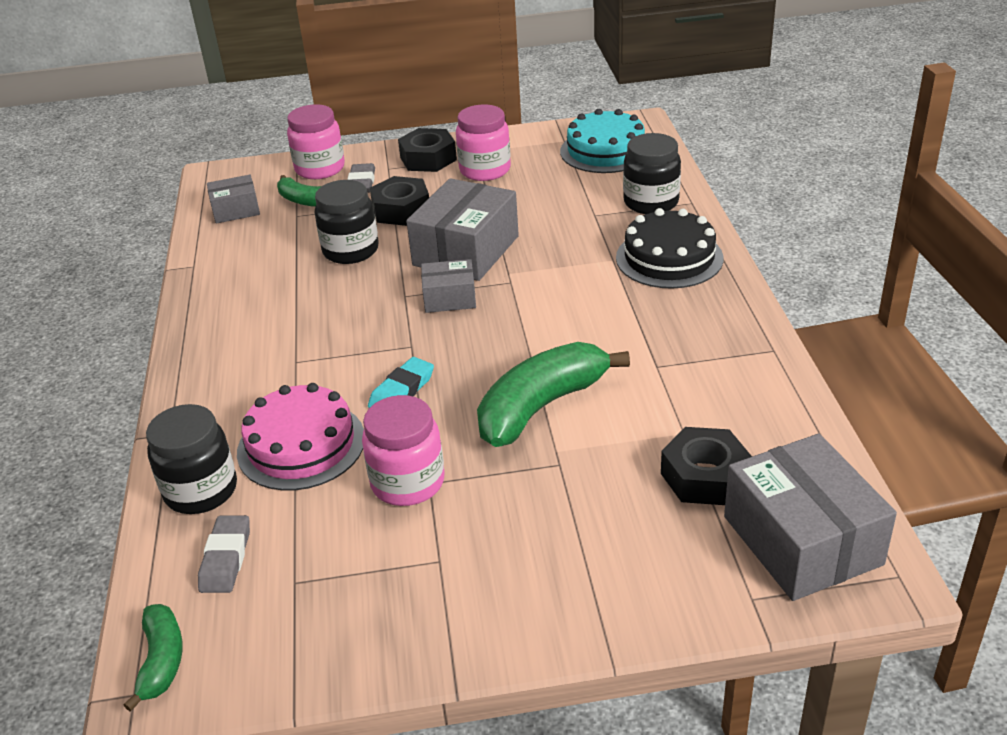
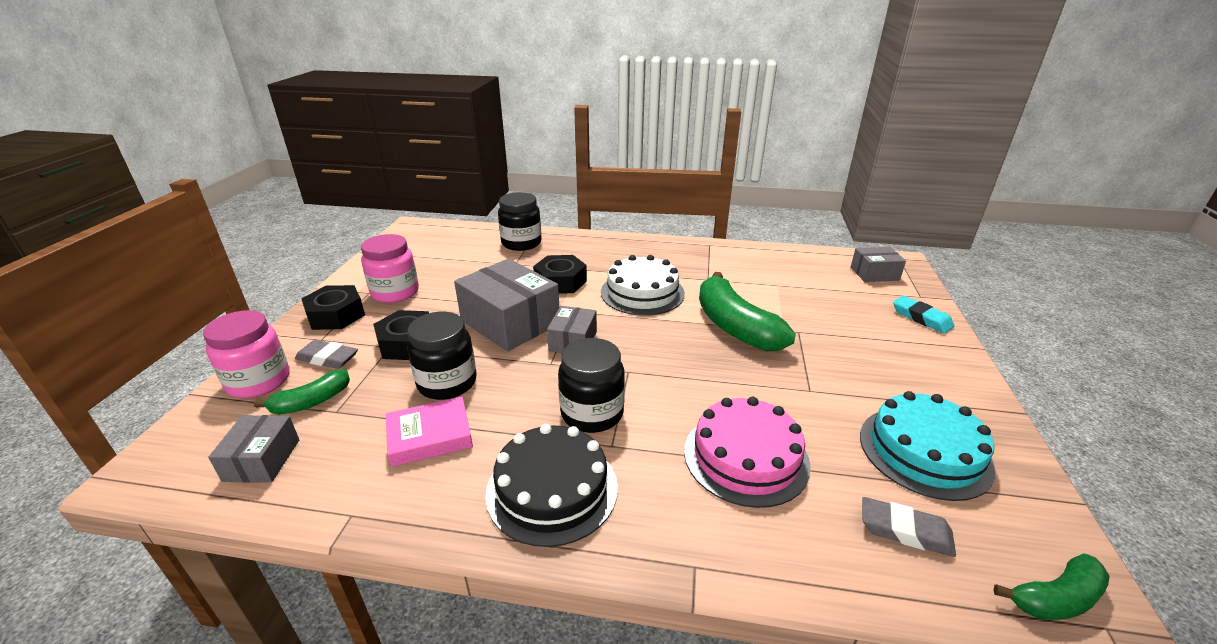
camera: 75 degrees left, 5 degrees down
green banana [123,604,183,712] -> green banana turned 150 degrees clockwise [993,553,1110,620]
black jar [146,404,237,514] -> black jar moved to [558,338,625,433]
pink jar [362,395,445,506] -> none
turquoise eraser [368,357,434,408] -> turquoise eraser moved to [893,296,954,334]
turquoise cake [560,109,645,173] -> turquoise cake moved to [860,391,995,501]
black cake [616,208,723,289] -> black cake moved to [485,424,618,547]
black nut [661,427,752,505] -> black nut moved to [533,255,587,294]
grey box [724,434,897,601] -> grey box [851,247,906,282], size x0.54
none -> pink book [386,397,473,467]
none -> white cake [601,255,685,316]

